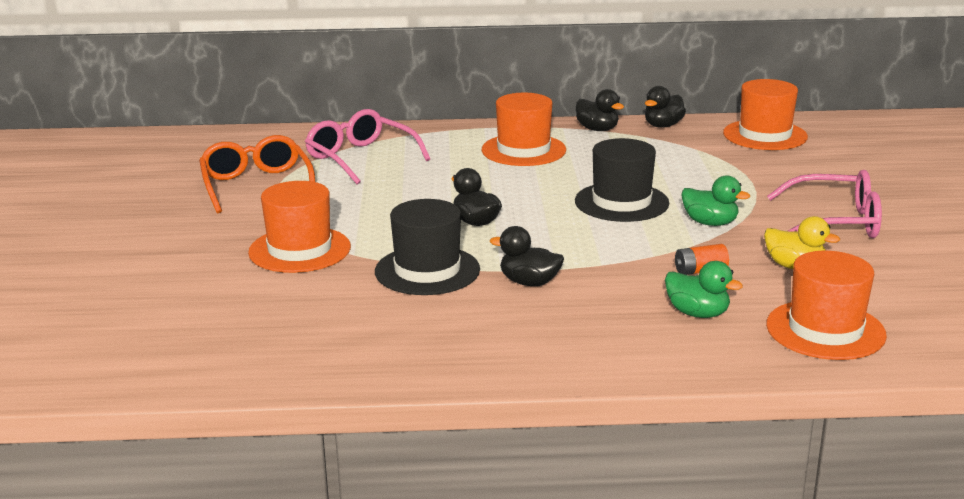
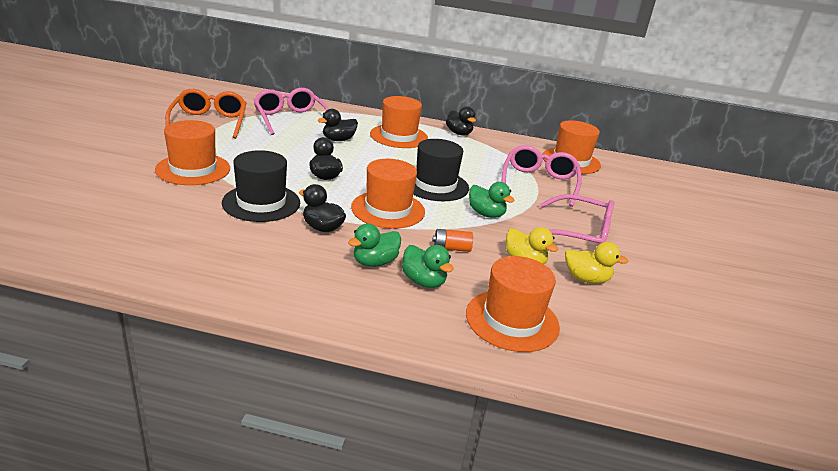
camera: 10 degrees right, 5 degrees up
black duck [645,86,686,128] -> black duck moved to [318,109,358,141]
none -> green duck [348,224,401,267]
none -> orange hat [351,159,425,229]
none -> pink glasses [502,145,582,207]
none -> yellow duck [565,242,629,284]

